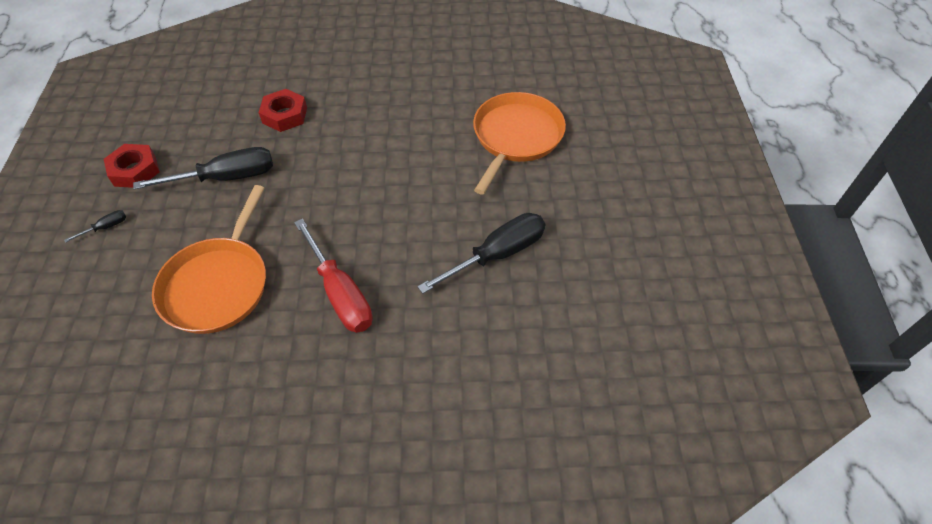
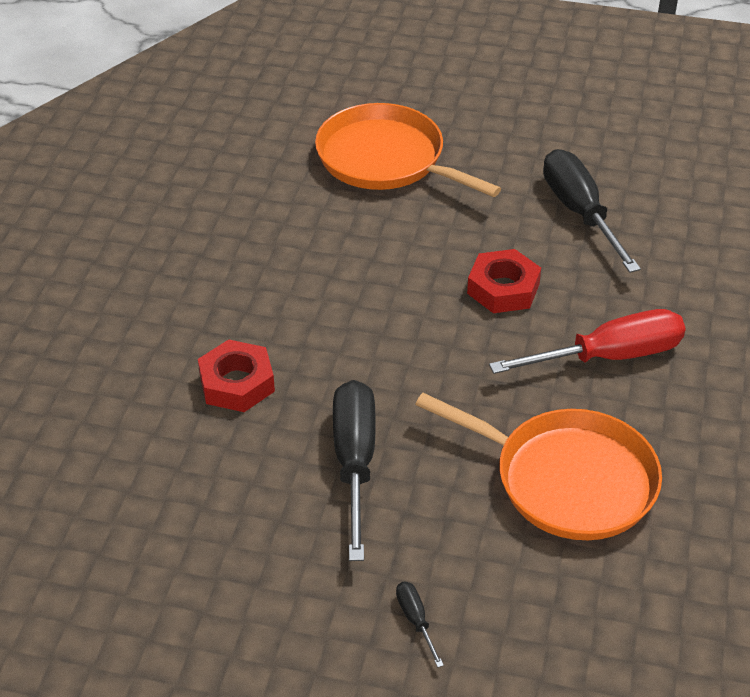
camera: 75 degrees left, 10 degrees down
red nut [104,144,160,188] -> red nut moved to [467,249,541,313]

